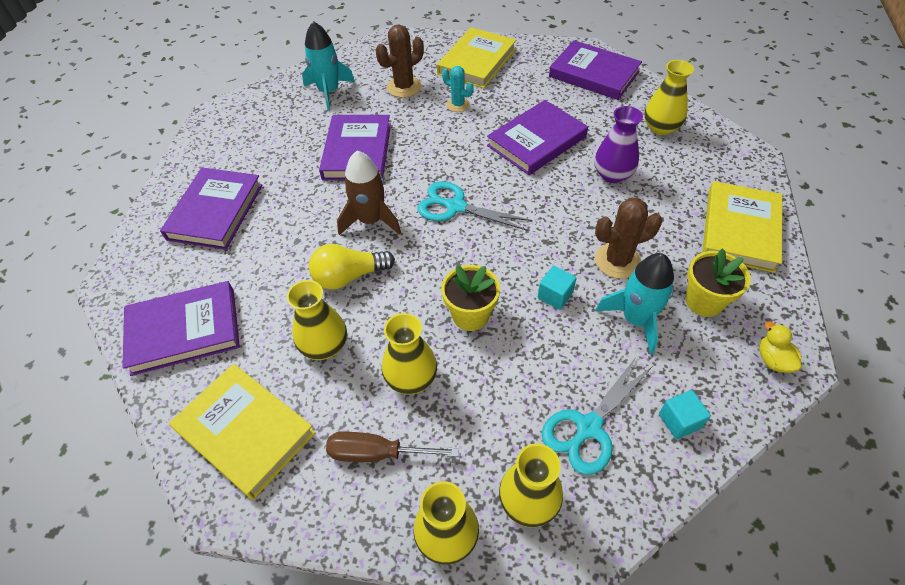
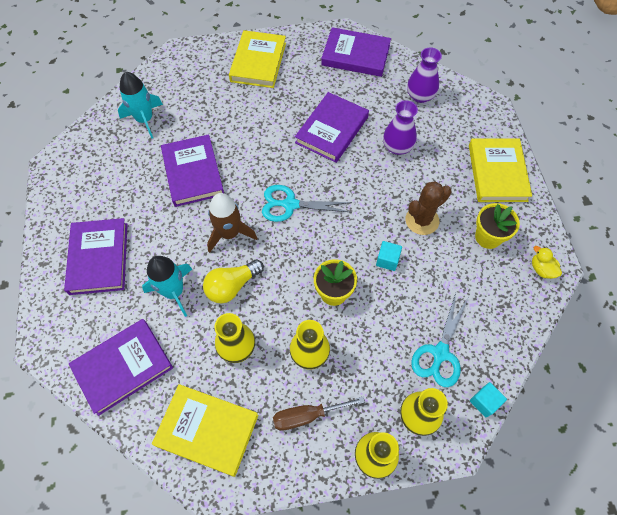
camera: 20 degrees left, 10 degrees up
brown cactus [376,24,424,98] -> none
turquoise cactus [442,66,473,112] -> none
turquoise rocket [595,253,674,355] -> turquoise rocket moved to [142,256,192,317]
yellow vase [644,60,694,135] -> purple vase [407,47,442,103]
turquoise cube [659,390,711,439] -> turquoise cube moved to [470,382,507,418]

